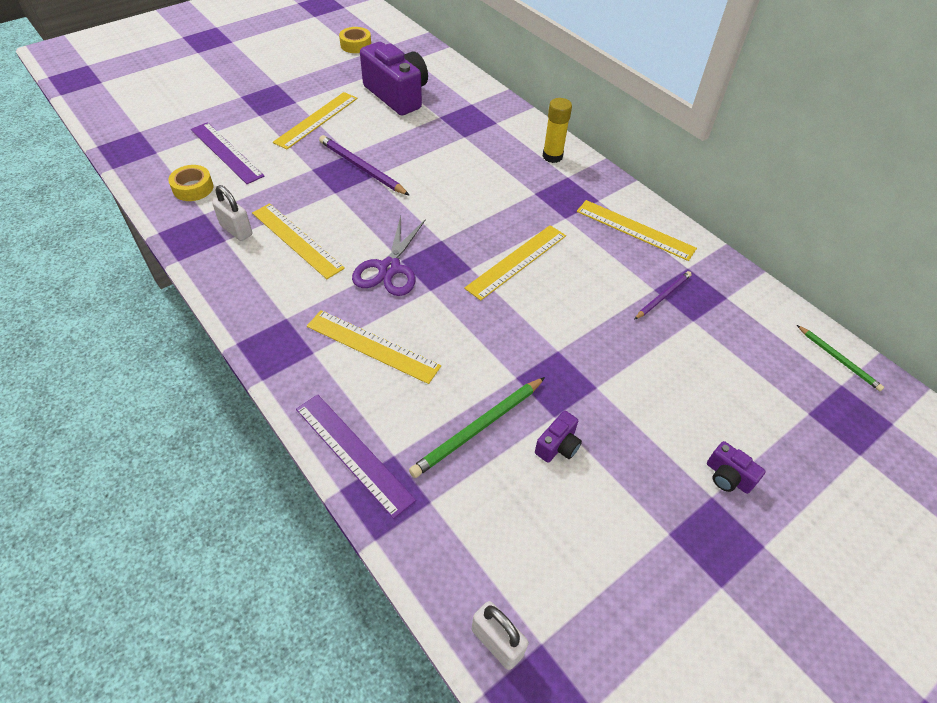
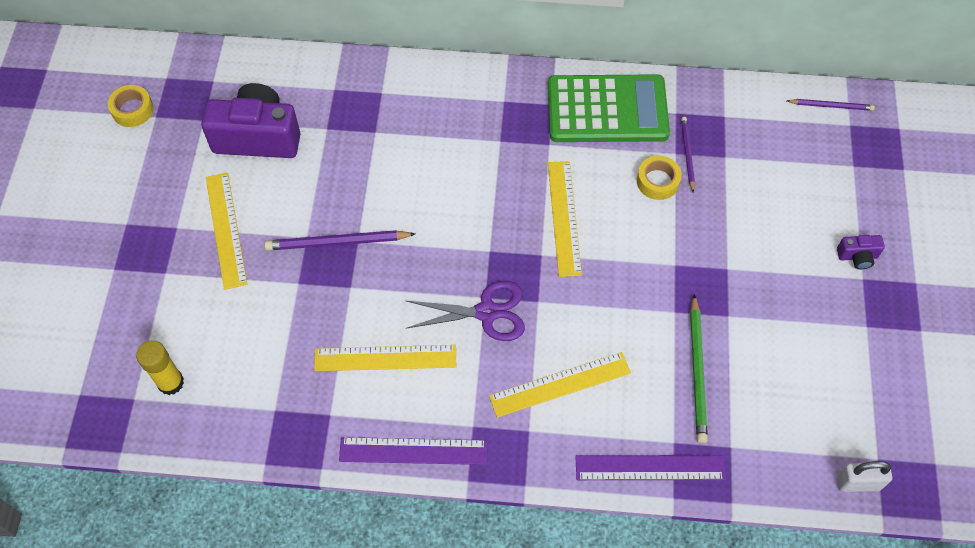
camera: 45 degrees left, 10 degrees up
yellow tape [168,165,214,201] -> yellow tape moved to [637,156,682,200]
purple ruler [191,122,265,184] -> purple ruler moved to [339,437,488,465]
white padlock [212,185,253,241] -> none
purple scissors [352,216,426,296] -> purple scissors turned 60 degrees counterclockwise [406,281,525,341]
purple camera [535,411,582,463] -> none
yellow glue stick [543,98,572,163] -> yellow glue stick moved to [136,340,184,395]
yellow ruler [577,200,697,261] -> green calculator [548,74,670,142]
green pencil [797,325,884,391] -> purple pencil [787,99,875,111]

